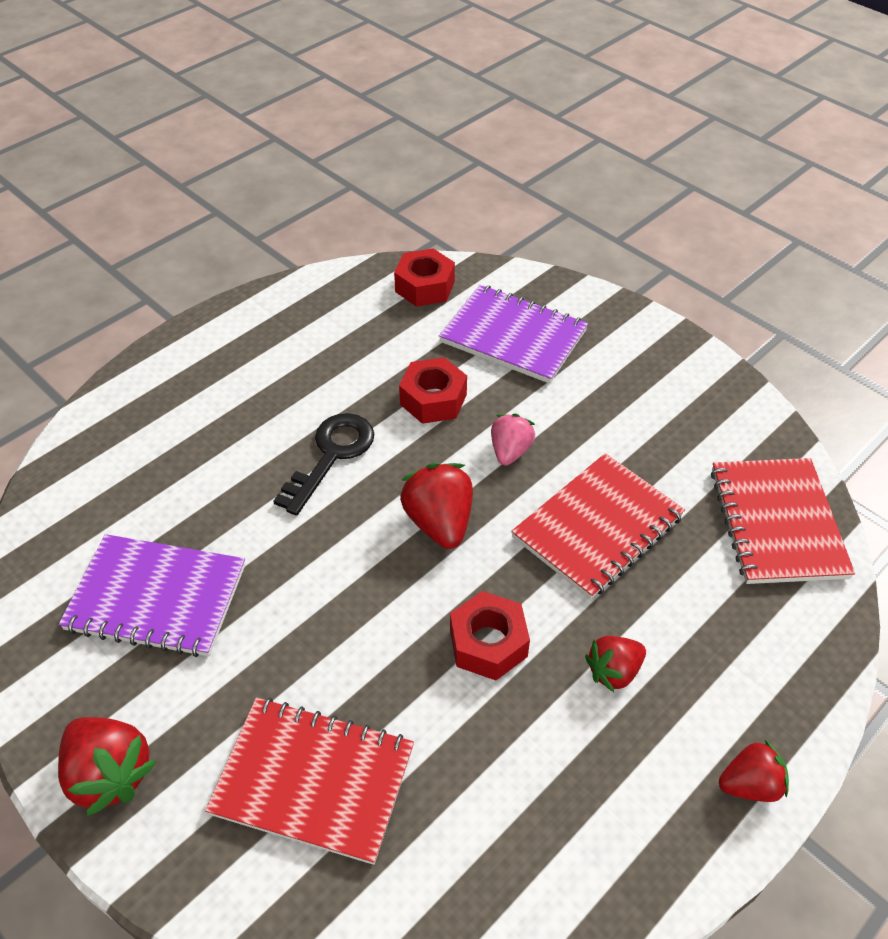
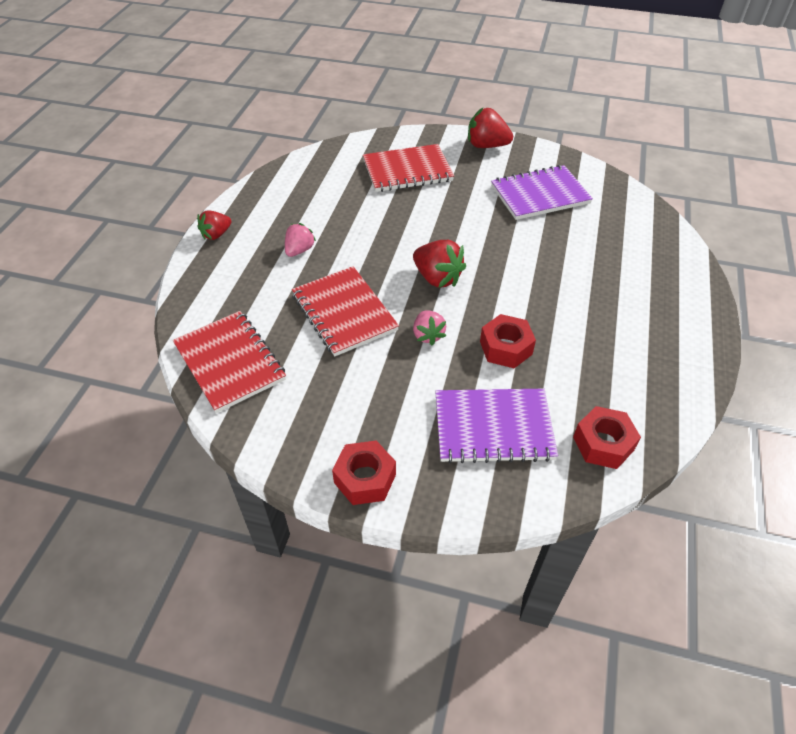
camera: 150 degrees right, 0 degrees up
black key [273,413,374,516] -> none
red nut [450,591,530,680] -> red nut moved to [332,441,396,505]
red notebook [511,453,685,599] -> red notebook turned 45 degrees counterclockwise [292,266,399,356]
red strawberry [585,636,646,692] -> pink strawberry [285,223,316,257]

